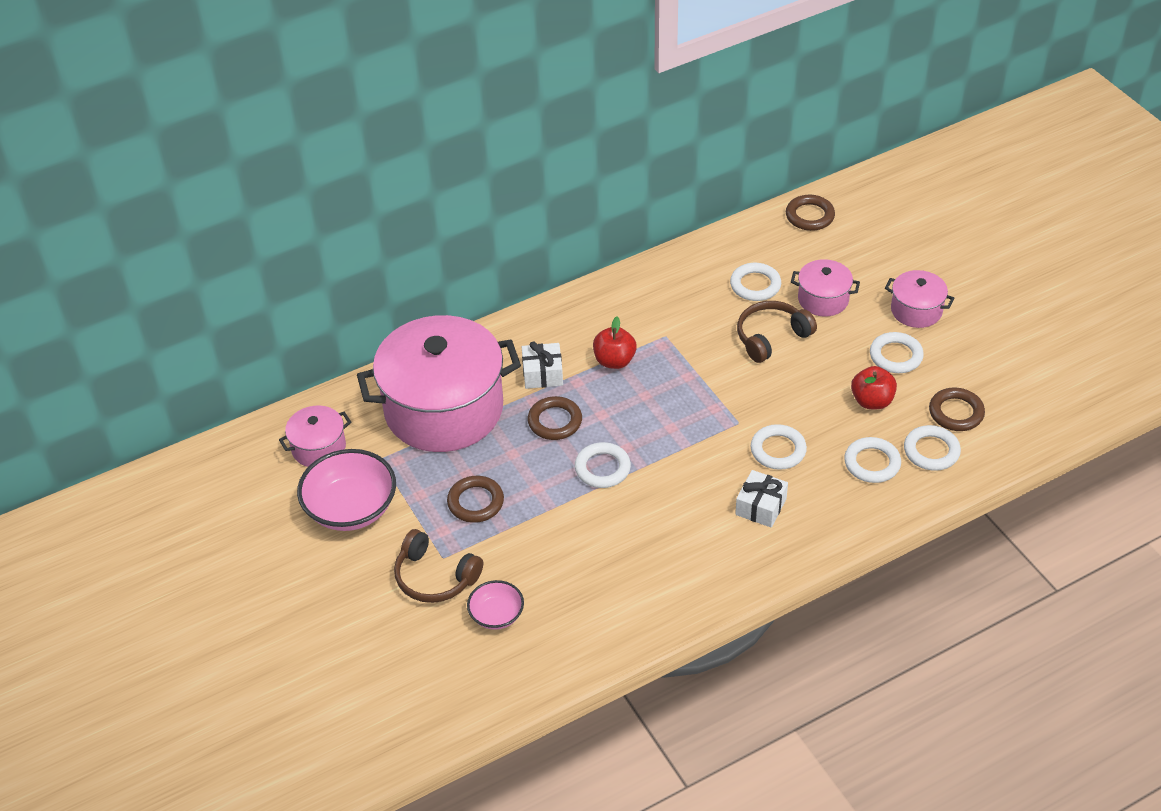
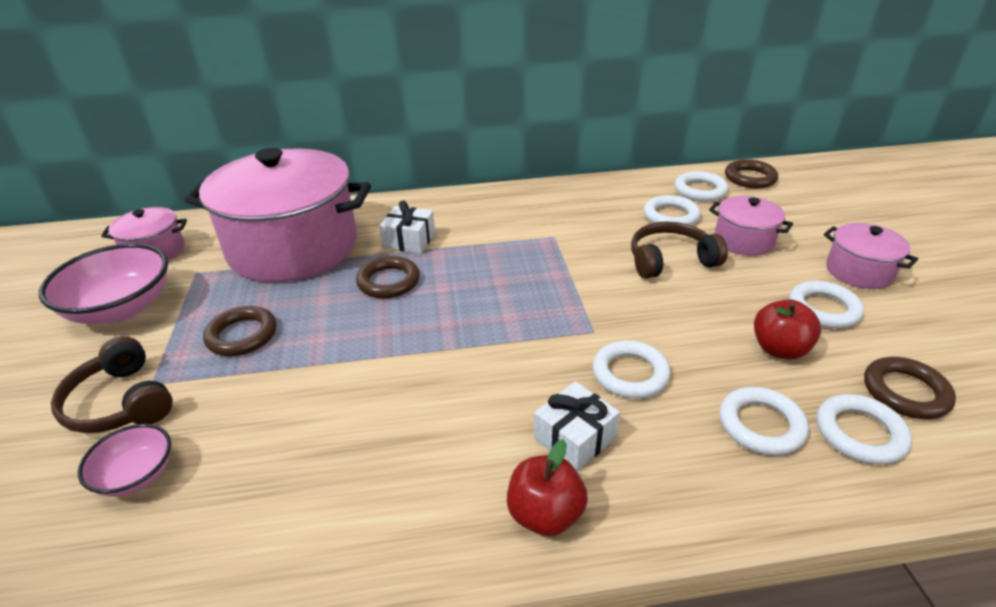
camera: 20 degrees right, 10 degrees down
white ring [575,442,631,488] -> white ring moved to [675,171,729,202]
red apple [593,317,637,369] -> red apple moved to [507,439,588,536]

